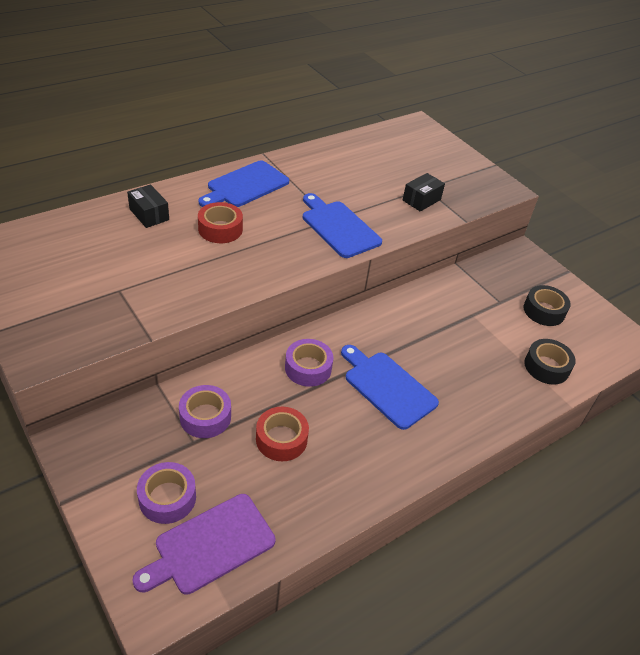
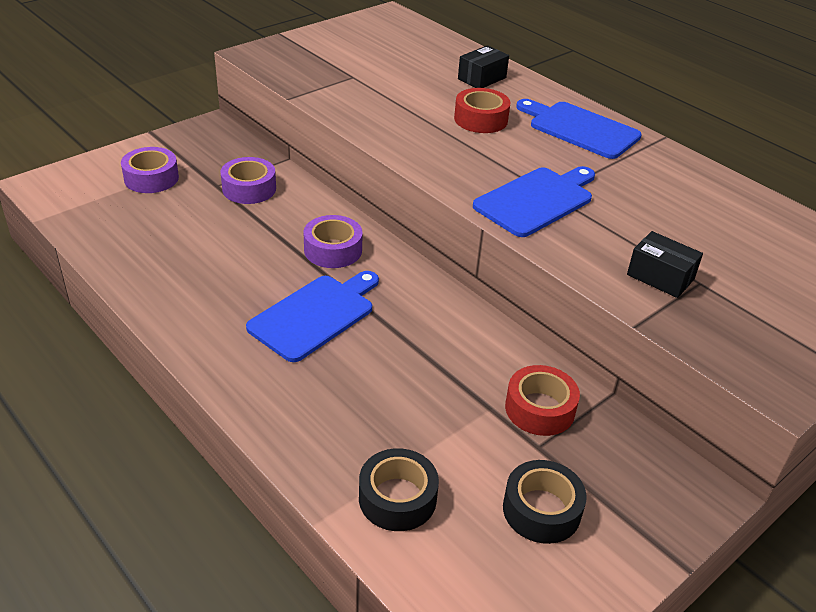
camera: 85 degrees right, 5 degrees down
purple cutting board [132,494,276,595] -> none
red tape [256,407,309,461] -> red tape moved to [505,365,580,436]

